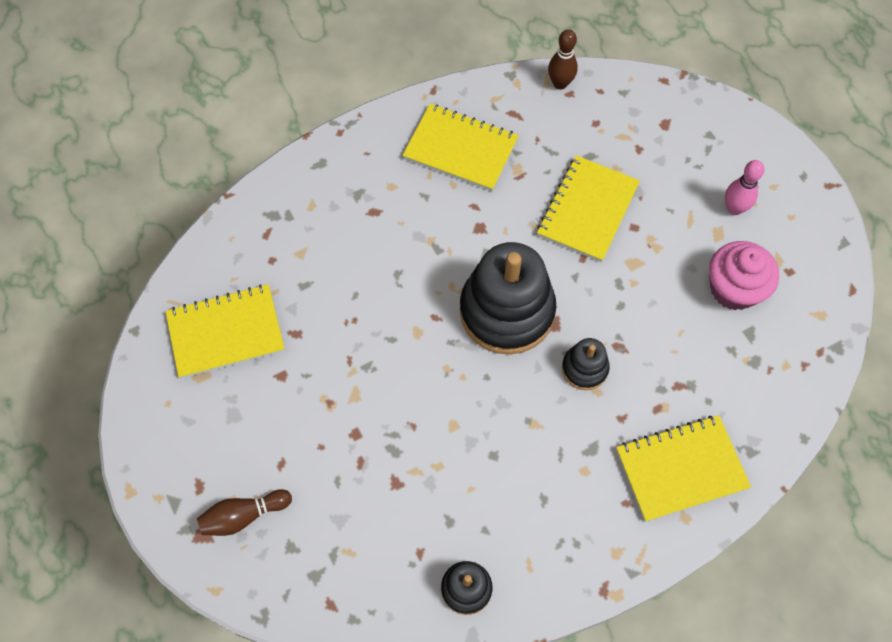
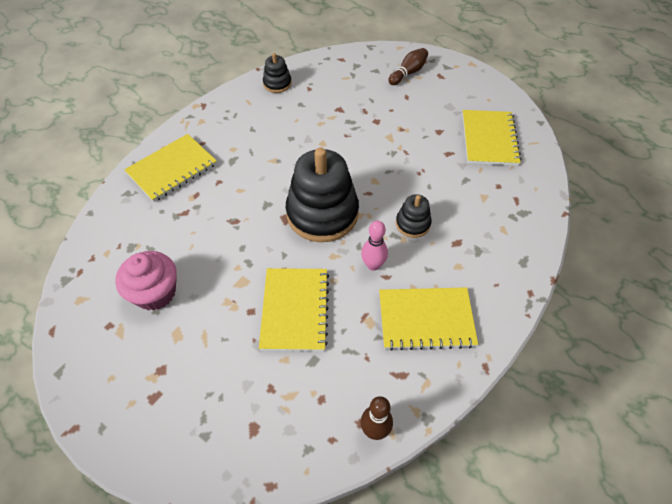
camera: 155 degrees right, 10 degrees down
yellow notebook [165,284,285,379] -> yellow notebook turned 45 degrees counterclockwise [463,110,521,166]
black stacking toy [562,338,610,390] -> black stacking toy moved to [396,194,432,238]
pink bowling pin [725,160,764,215] -> pink bowling pin moved to [361,221,388,271]

